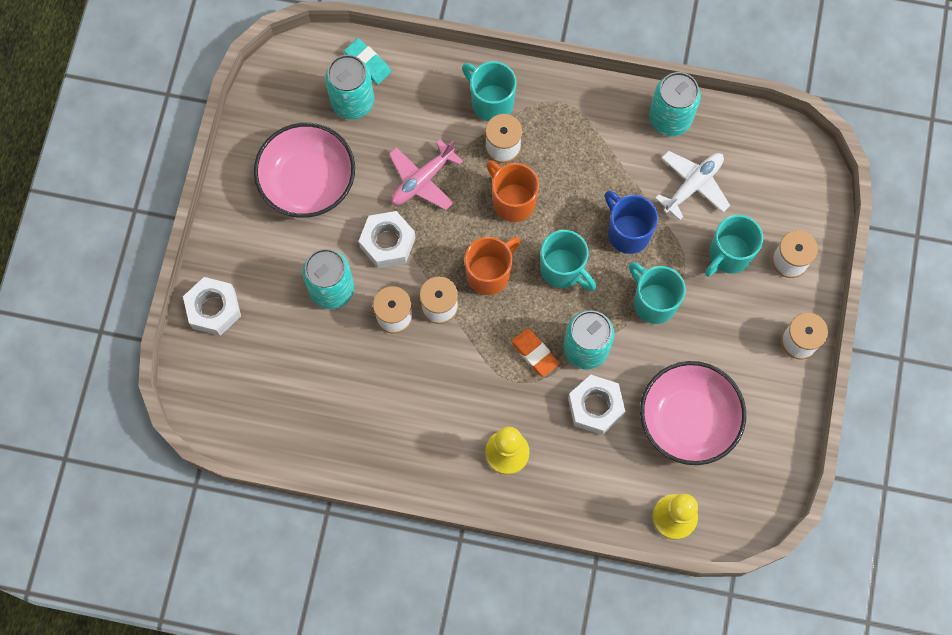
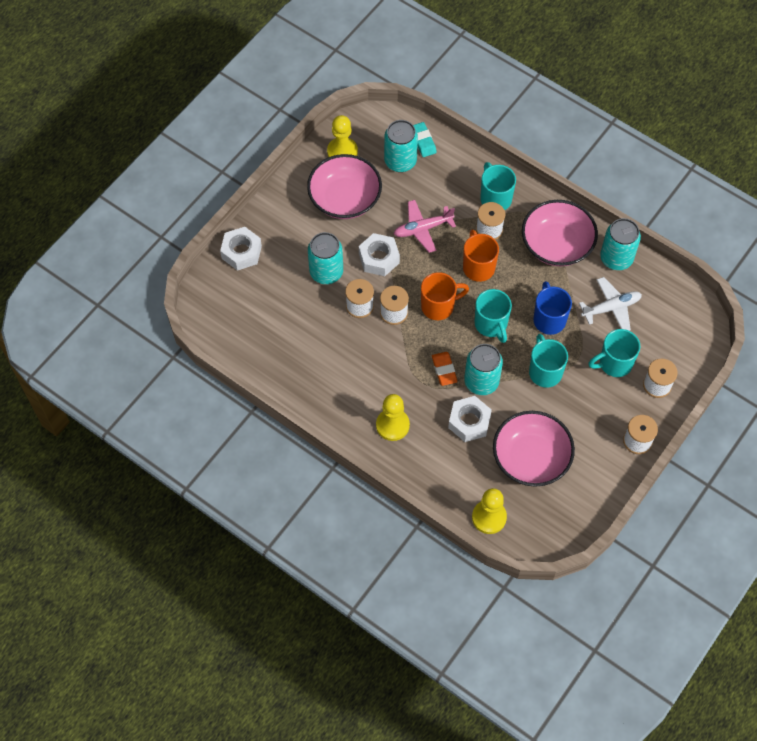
camera: 25 degrees right, 10 degrees down
none -> yellow pawn [327,115,358,157]
none -> pink bowl [522,200,598,266]

